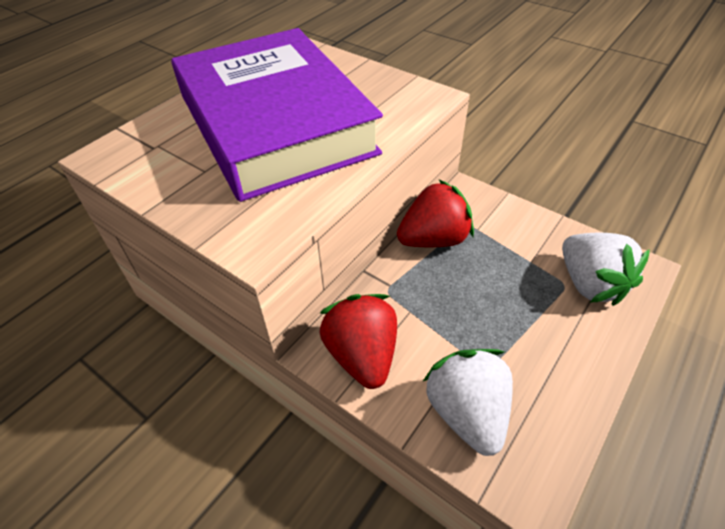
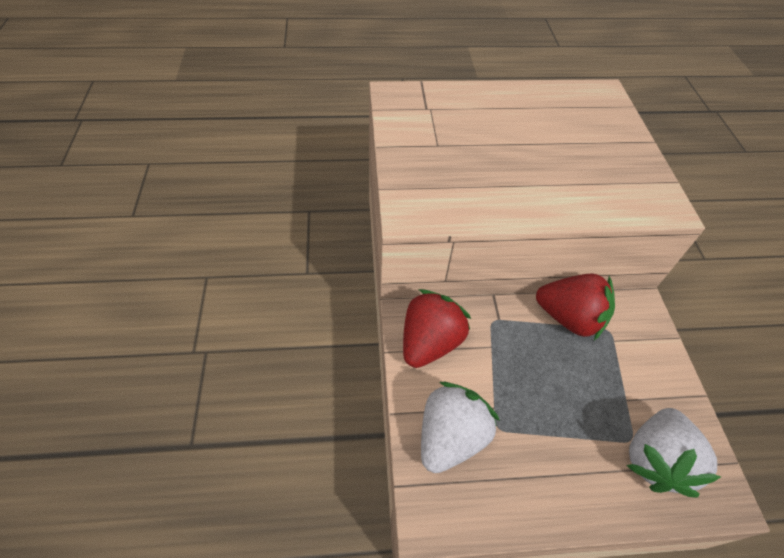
camera: 45 degrees right, 5 degrees up
purple book [171,28,383,202] -> none

